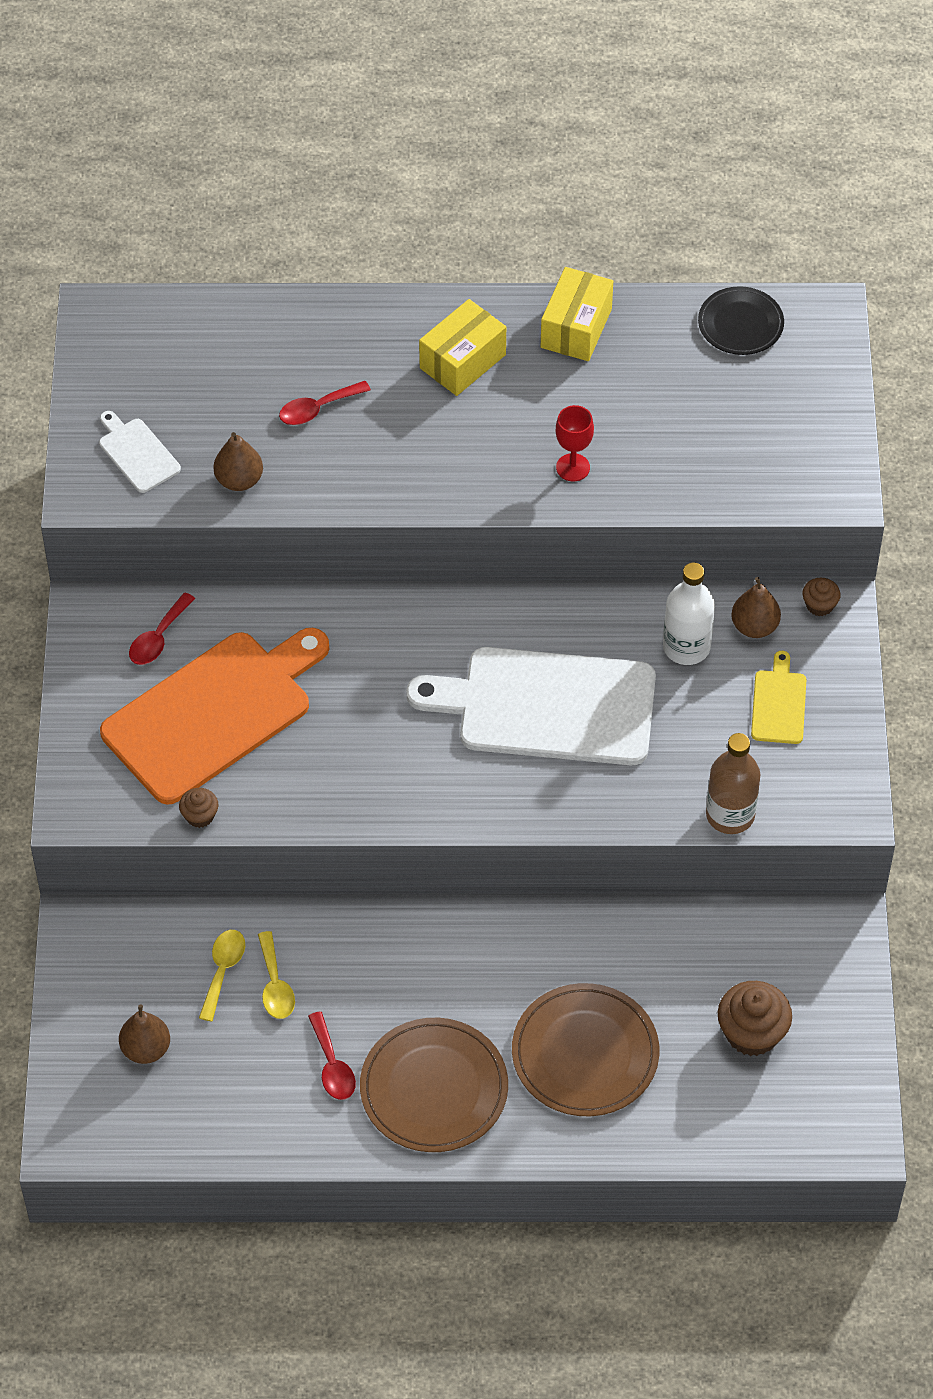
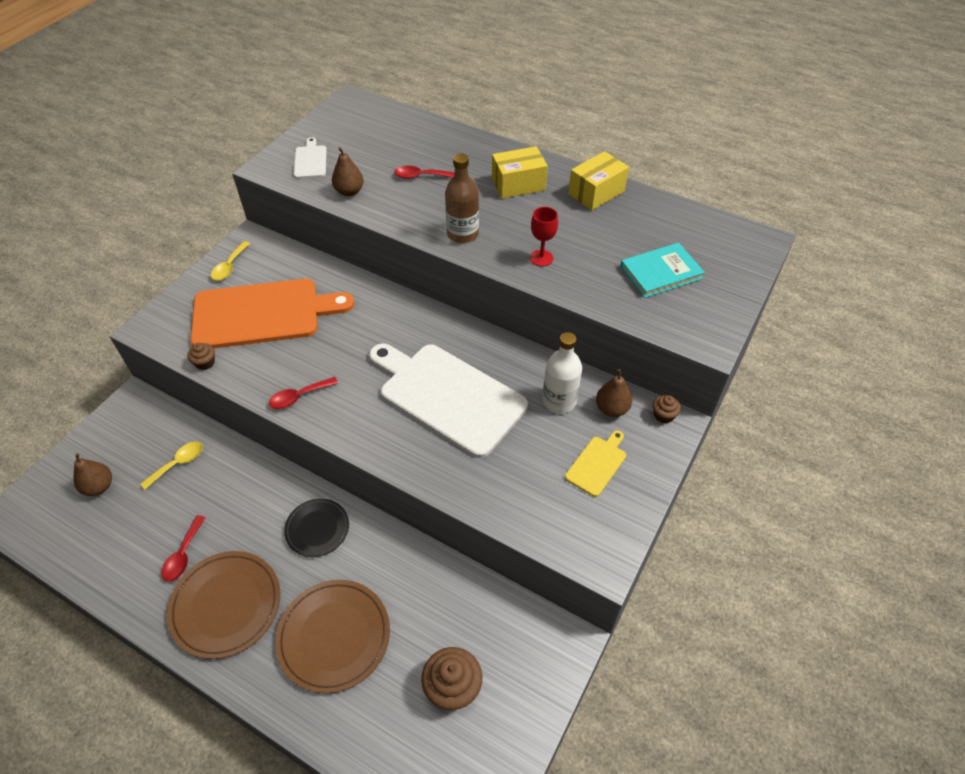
camera: 30 degrees right, 5 degrees down
red spoon [129,593,195,665] -> red spoon moved to [269,377,338,409]
yellow spoon [258,931,295,1019] -> yellow spoon moved to [211,241,250,280]
black plate [698,286,784,355] -> black plate moved to [284,498,349,557]
brown bottle [706,733,760,834] -> brown bottle moved to [445,154,479,243]
none -> turquoise book [620,243,705,298]

